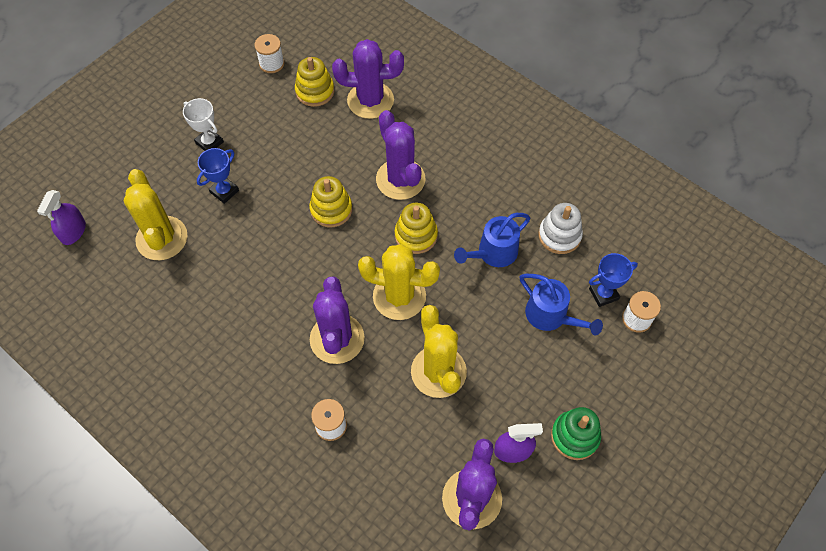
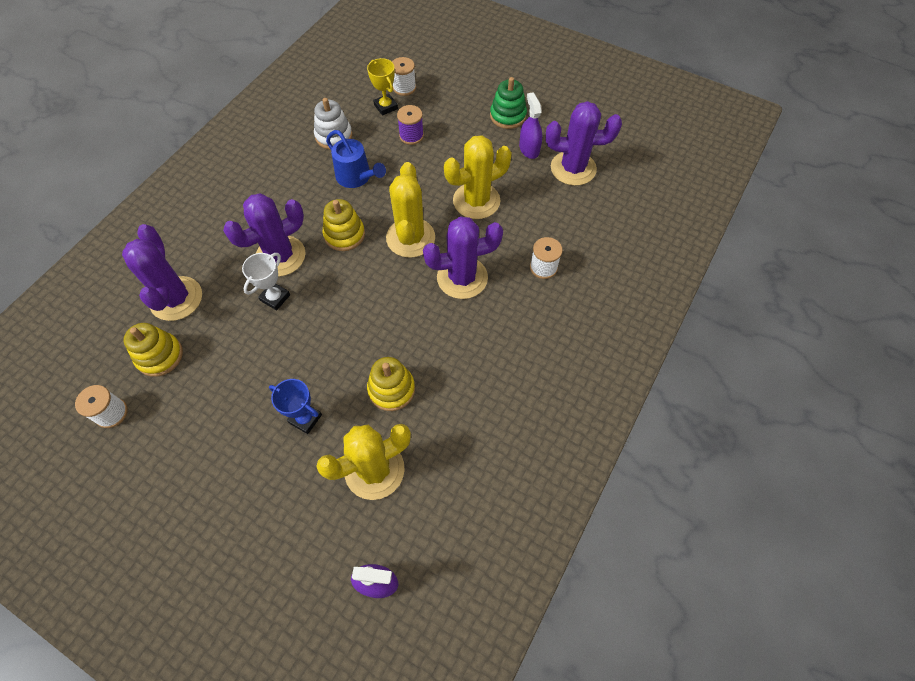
camera: 100 degrees left, 0 degrees up
white trophy [183,98,224,151] -> white trophy moved to [242,253,290,310]
yellow stacking toy [309,176,352,227] -> yellow stacking toy moved to [367,357,415,411]
blue watering can [520,274,603,336] -> purple spool [397,105,424,145]
blue trophy [589,253,638,307] -> yellow trophy [367,58,398,116]

